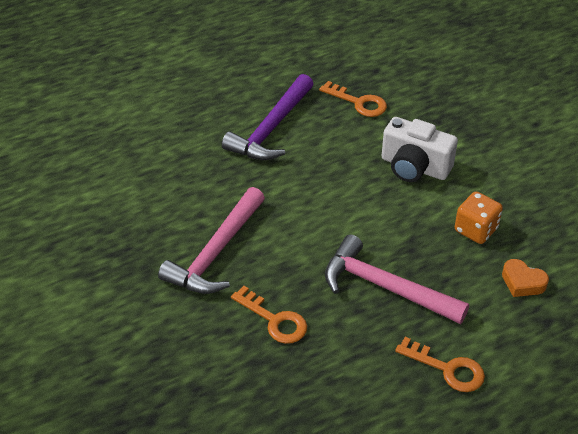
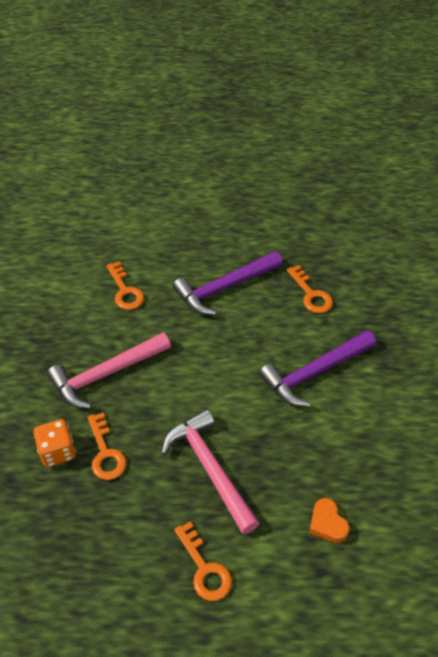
camera: 30 degrees right, 5 degrees up
white camera [382,117,458,182] -> purple hammer [259,330,376,407]
orange dice [455,192,503,244] -> orange dice moved to [33,419,76,467]
none -> orange key [106,261,144,310]

